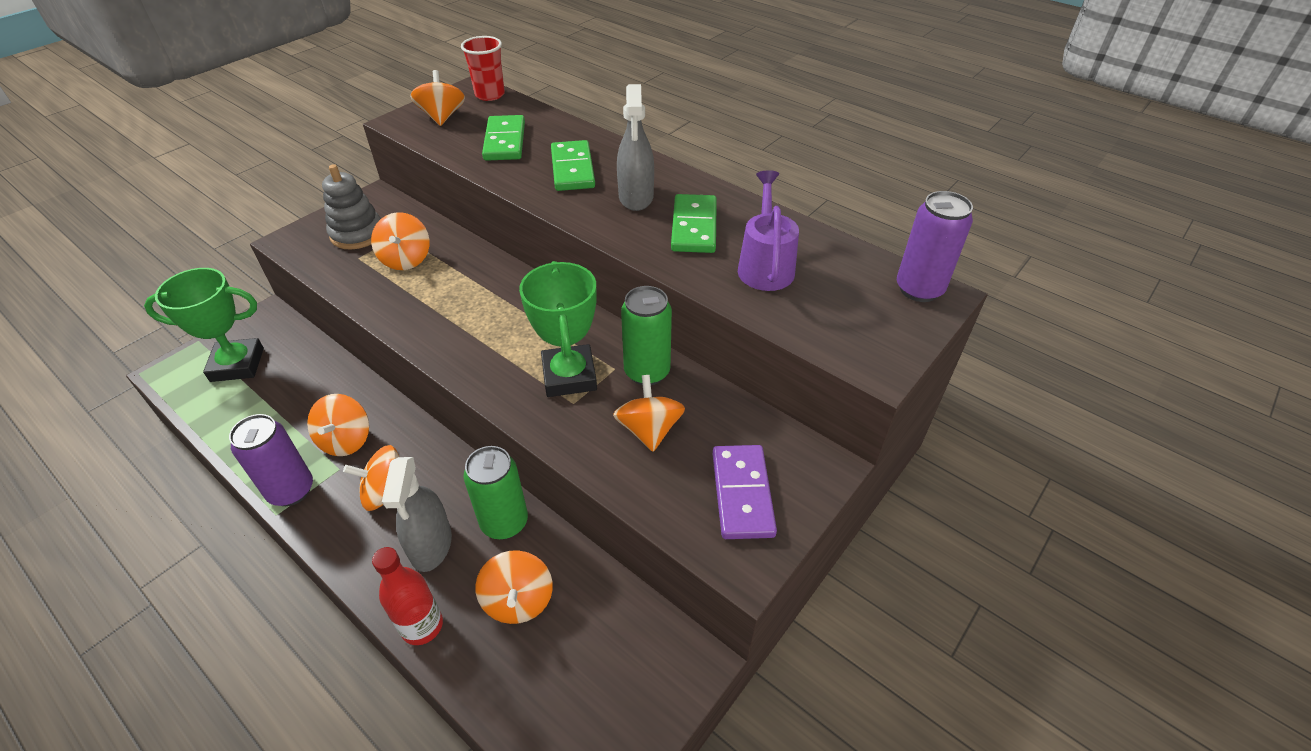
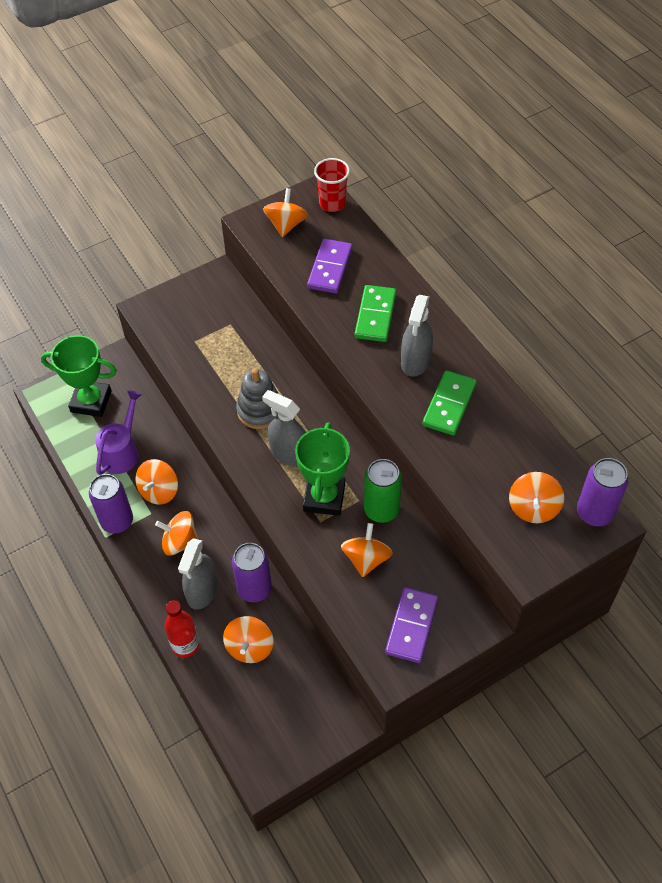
camera: 20 degrees right, 10 degrees up
grey stacking toy [322,164,381,250] -> grey stacking toy moved to [236,368,278,429]
orange spinning top [371,212,430,270] -> orange spinning top moved to [509,472,564,523]
green can [463,446,528,539] -> purple can [232,543,272,602]
green domino [482,115,525,161] -> purple domino [307,239,353,293]
purple watering can [738,170,799,291] -> purple watering can moved to [95,390,142,475]
none -> grey spray bottle [262,390,306,467]

